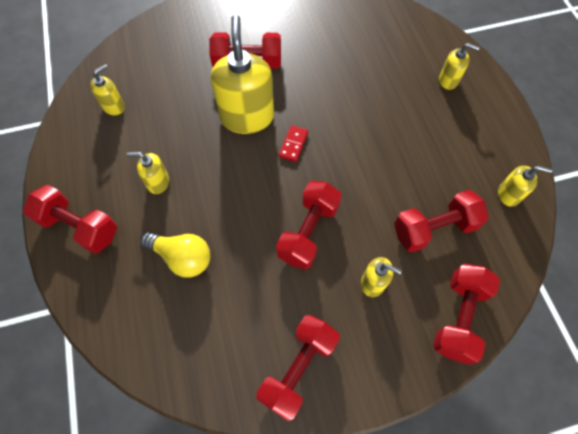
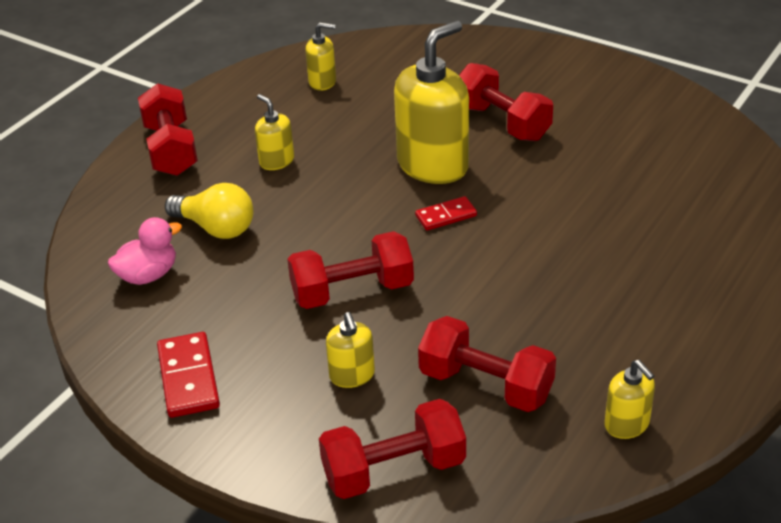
camera: 50 degrees right, 25 degrees down
yellow light bulb [141,232,210,278] -> yellow light bulb turned 45 degrees counterclockwise [165,183,253,239]
red dumbbell [257,314,340,421] -> red domino [157,332,220,418]
yellow soap dispenser [439,43,480,90] -> none
none -> pink duck [108,217,182,285]

